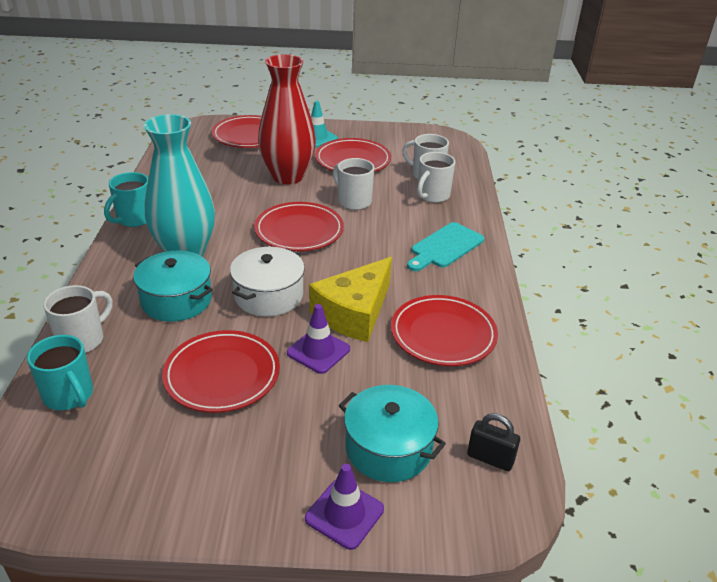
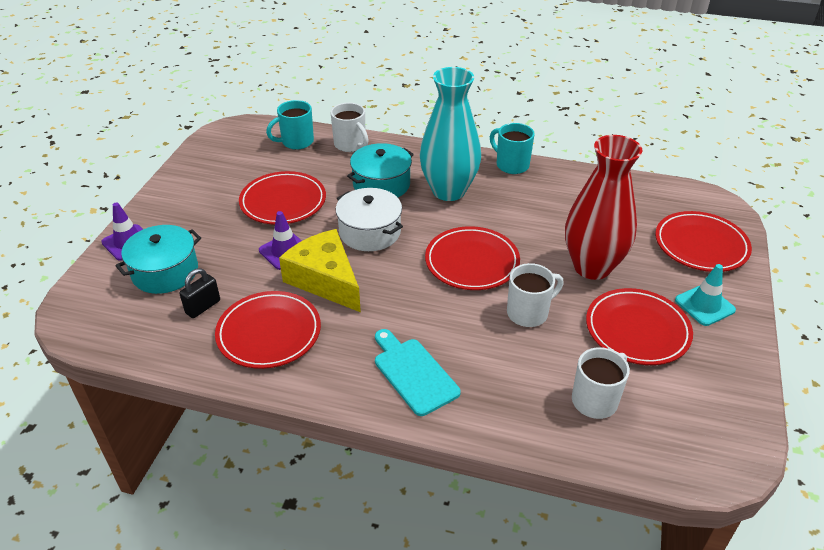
camera: 105 degrees right, 5 degrees up
white mug [417,152,455,203] -> none
black padlock [467,413,520,471] -> black padlock moved to [179,268,220,318]

